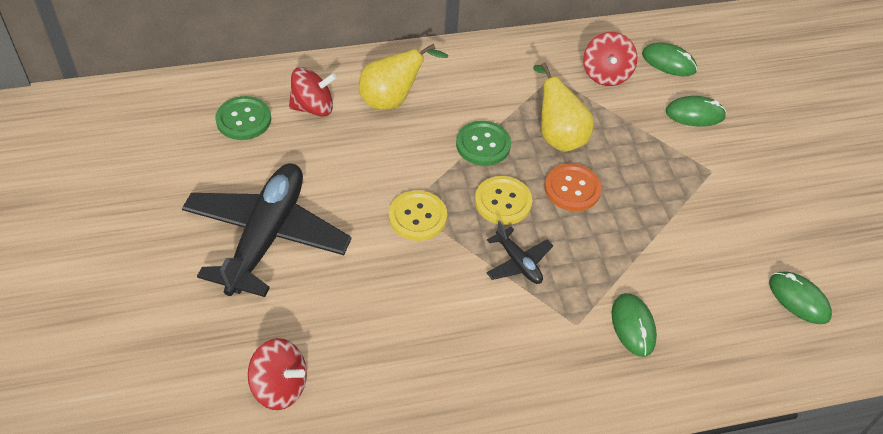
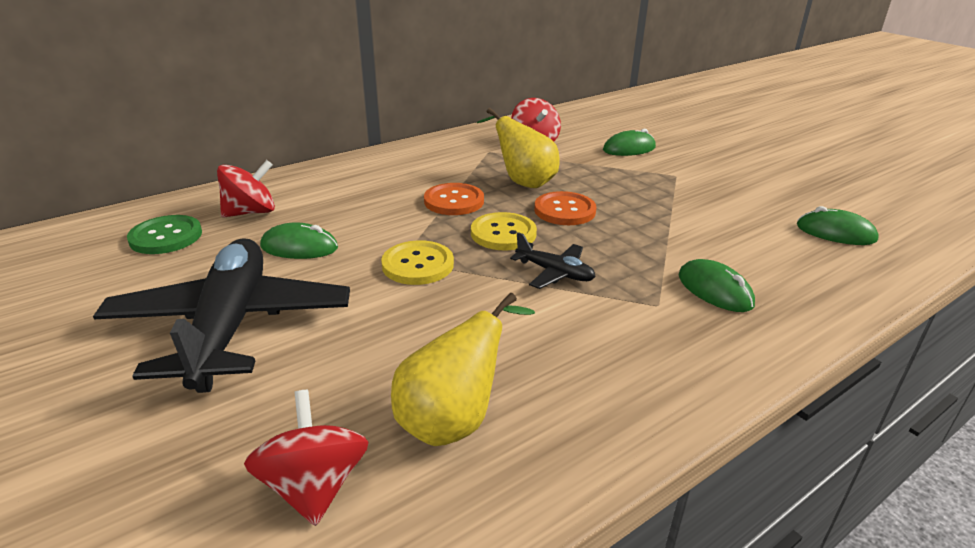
camera: 20 degrees left, 20 degrees down
red spinning top [248,338,307,410] -> red spinning top turned 105 degrees counterclockwise [244,390,369,526]
yellow pear [358,44,448,110] -> yellow pear moved to [391,293,535,446]
green button [456,121,511,166] -> orange button [424,183,484,215]
green mouse [642,42,697,76] -> green mouse moved to [260,222,338,259]

